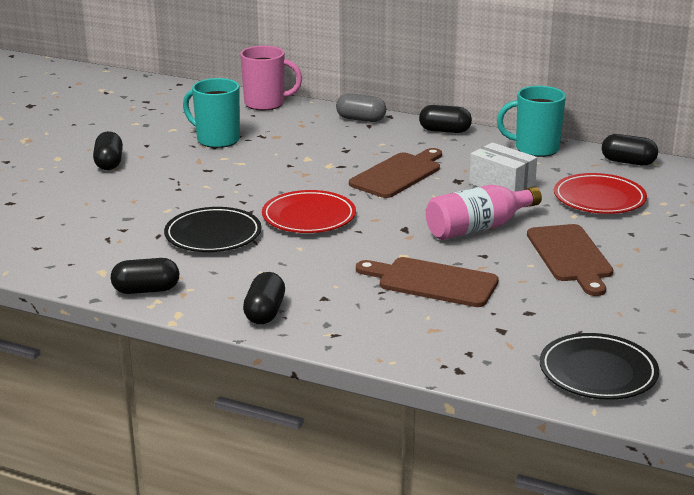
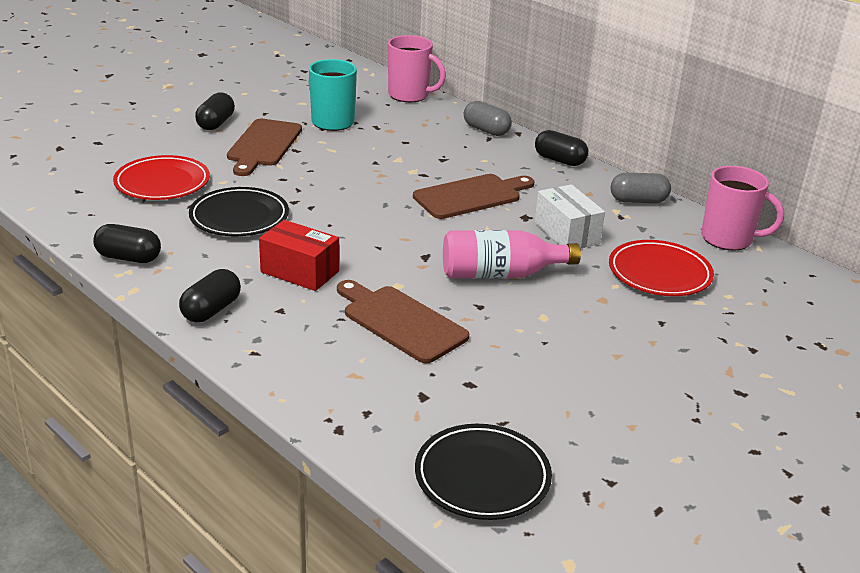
camera: 20 degrees right, 5 degrees up
red plate [262,190,356,233] -> red plate moved to [113,155,210,200]
turquoise mug [497,86,566,157] -> grey capsule [611,173,671,203]
brown cutting board [527,224,613,296] -> brown cutting board moved to [227,119,302,176]
black capsule [602,134,658,166] -> pink mug [701,166,784,251]
none -> red box [259,220,339,291]

